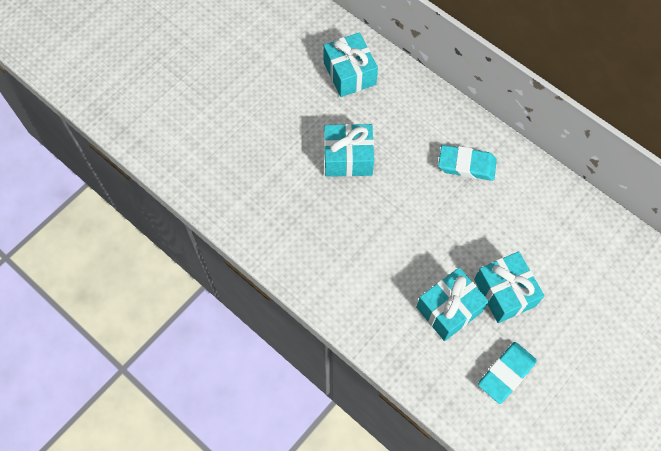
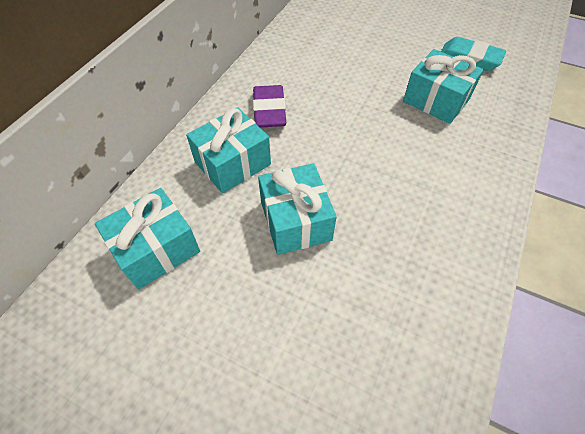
camera: 105 degrees left, 10 degrees down
turquoise eraser [438,145,497,181] -> purple eraser [253,85,286,128]
turquoise gift [474,251,544,323] -> turquoise gift moved to [186,107,271,193]

